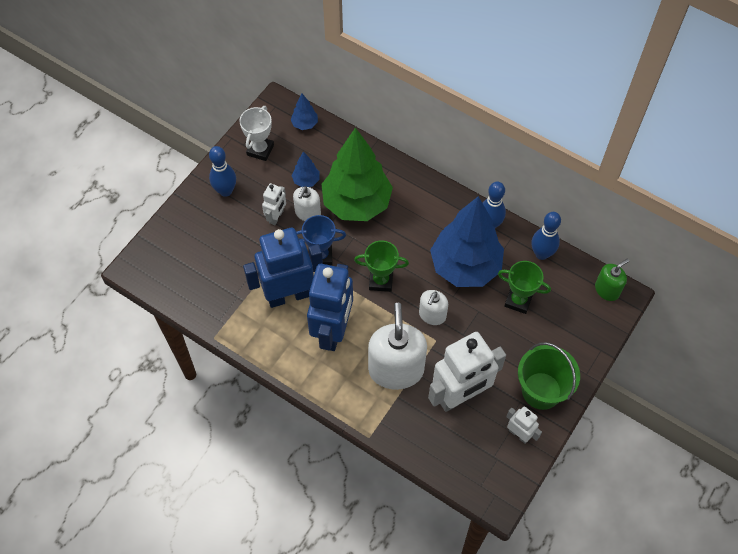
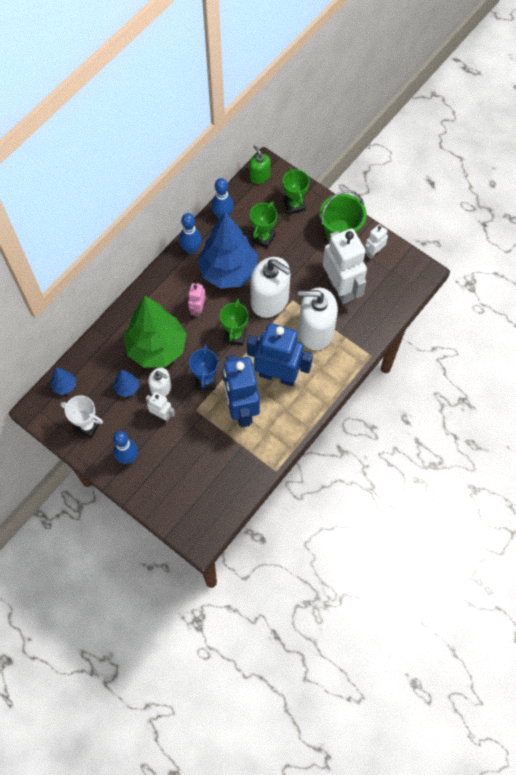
camera: 85 degrees left, 5 degrees up
white soap dispenser [419,290,448,325] -> white soap dispenser [250,257,291,318], size x1.91
none -> pink robot [188,283,206,317]
none -> green trophy [282,168,310,215]

